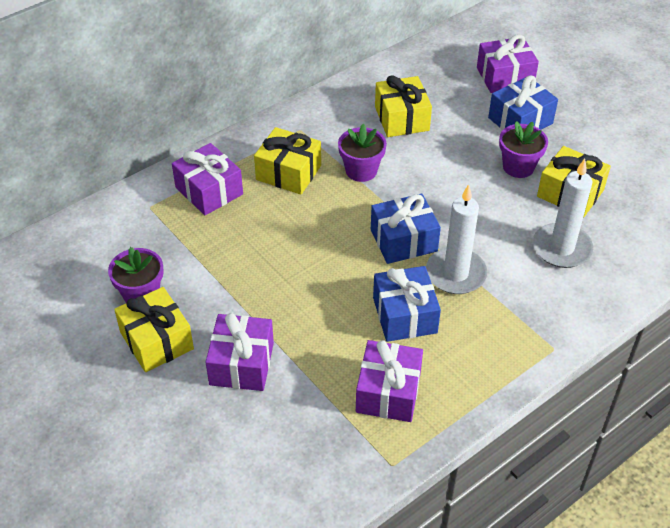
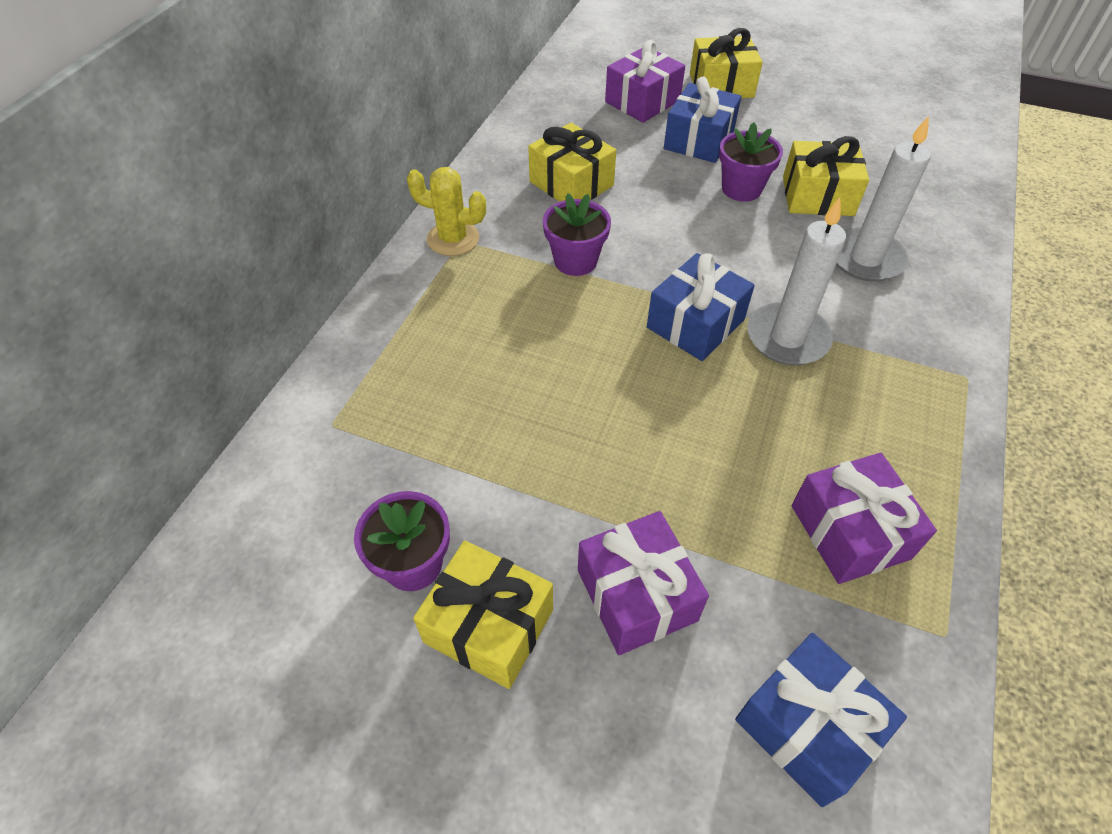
camera: 30 degrees left, 5 degrees up
purple gift [172,143,243,215] -> none
yellow gift [254,127,321,195] -> yellow gift moved to [690,28,763,98]
blue gift [373,266,441,342] -> blue gift moved to [735,633,907,807]
none -> yellow cactus [407,167,486,256]

